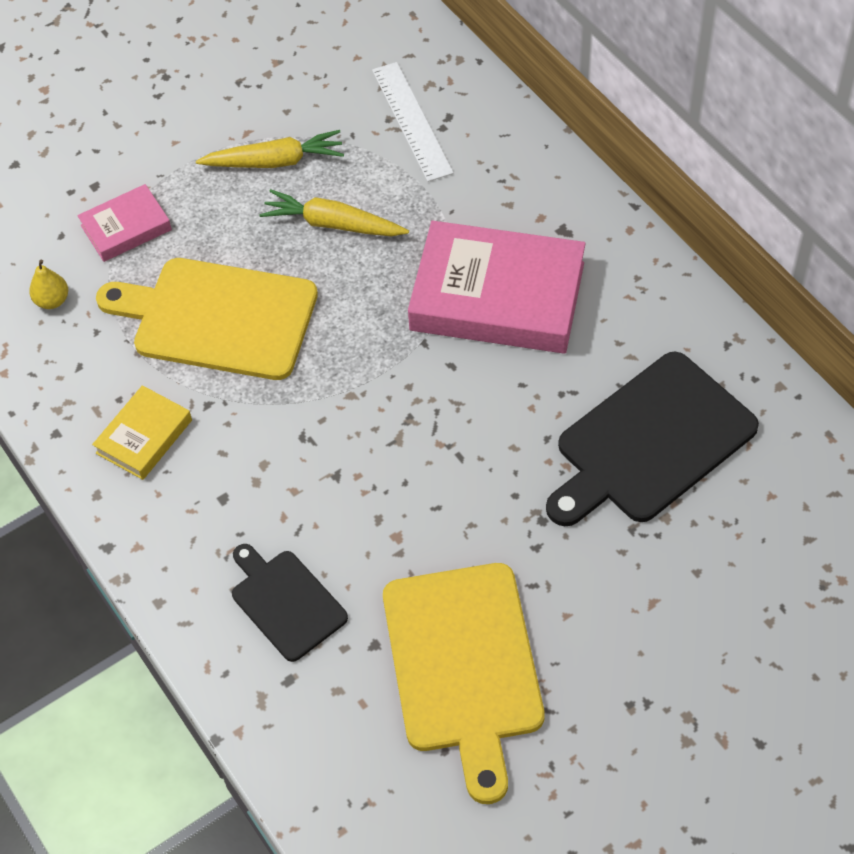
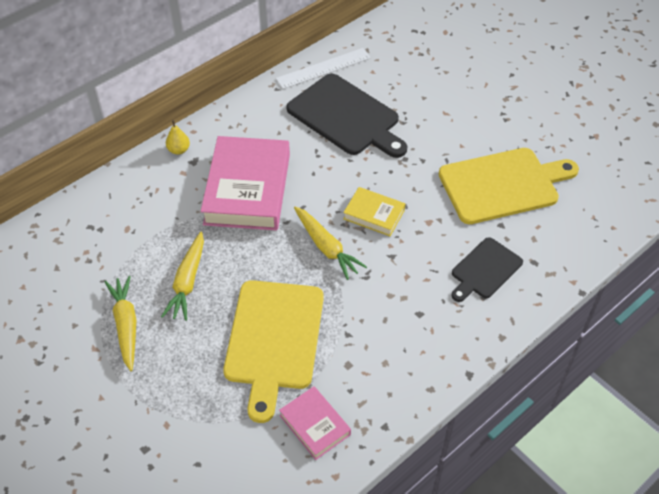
camera: 100 degrees left, 5 degrees down
yellow pear [29,259,68,309] -> yellow pear moved to [166,120,190,155]
pink book [77,184,172,262] -> pink book moved to [279,386,351,460]
yellow book [92,385,192,480] -> yellow book moved to [343,187,405,236]
white ruler [372,62,454,182] -> white ruler moved to [276,48,371,89]
none -> yellow carrot [294,207,367,280]

